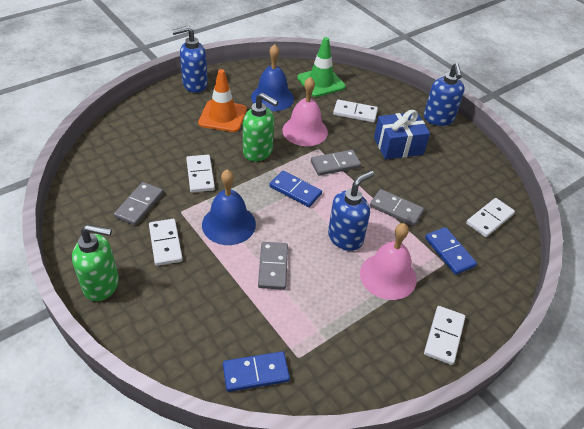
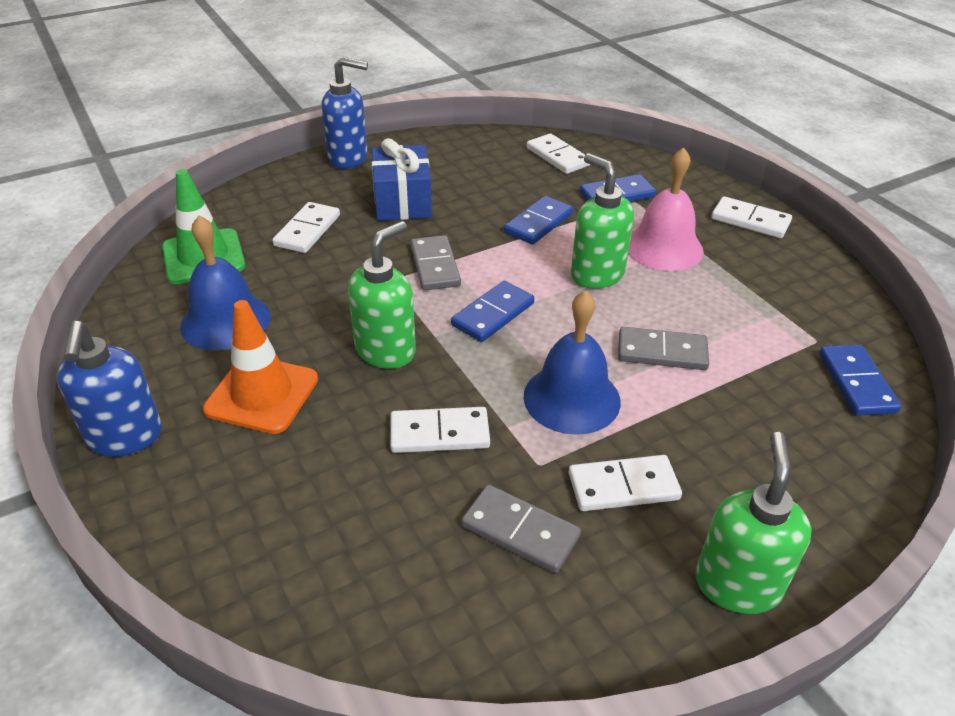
camera: 80 degrees left, 5 degrees down
pink bell [282,77,328,146] -> none
blue soap dispenser [328,171,374,251] -> green soap dispenser [571,153,634,289]
grey domino [370,189,424,226] -> blue domino [504,196,573,245]

